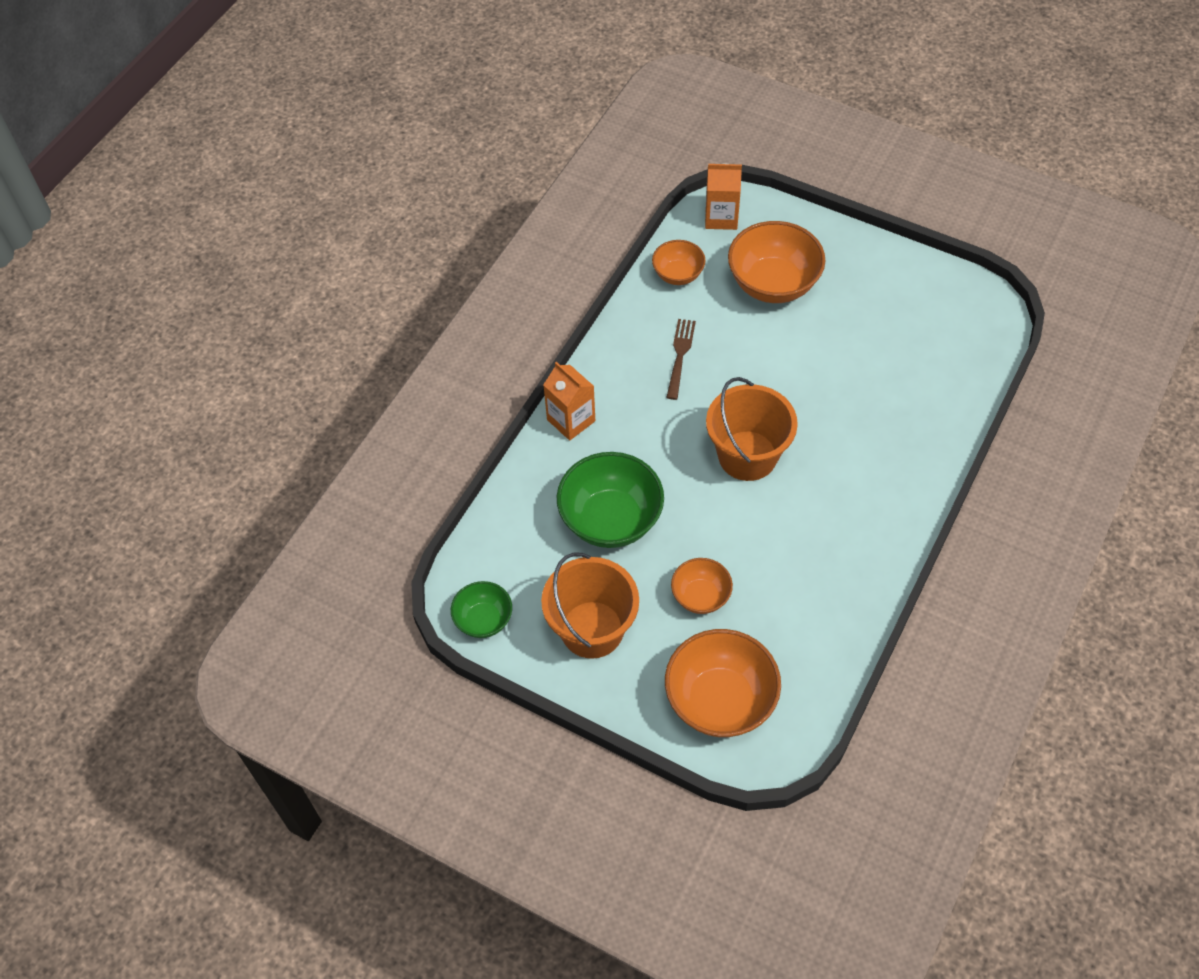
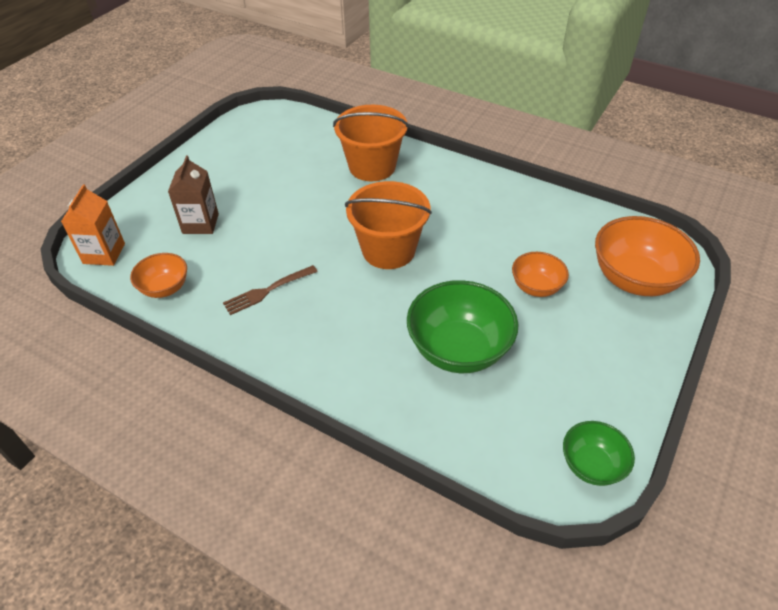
camera: 90 degrees left, 10 degrees down
orange bucket [541,552,639,659] -> orange bucket moved to [333,105,409,181]
orange carton [543,362,595,441] -> none
brown fork [666,319,696,400] -> brown fork turned 45 degrees counterclockwise [223,265,318,315]
orange bowl [728,221,825,303] -> brown carton [168,155,219,234]

